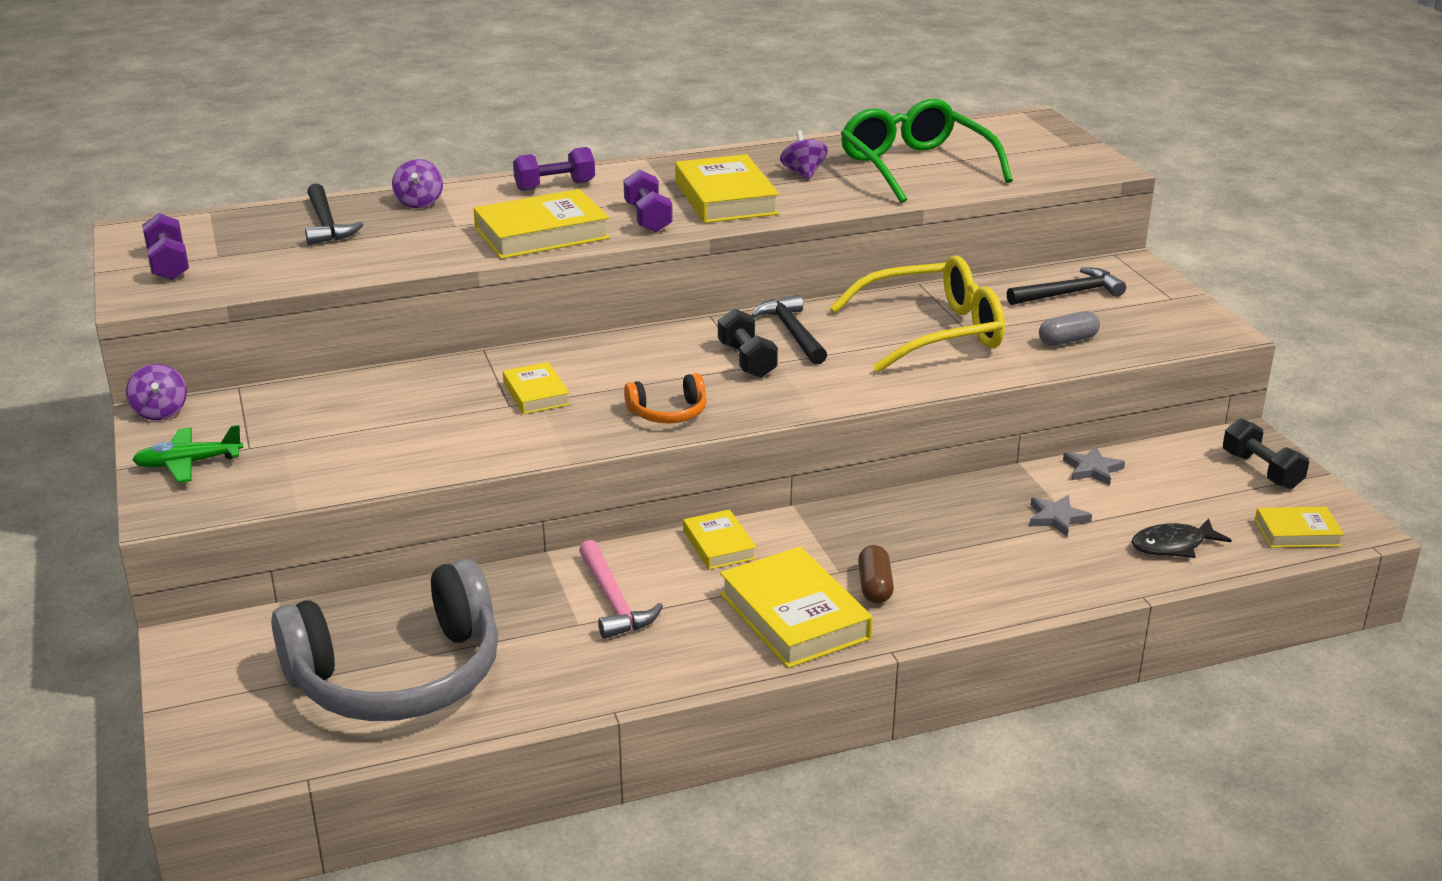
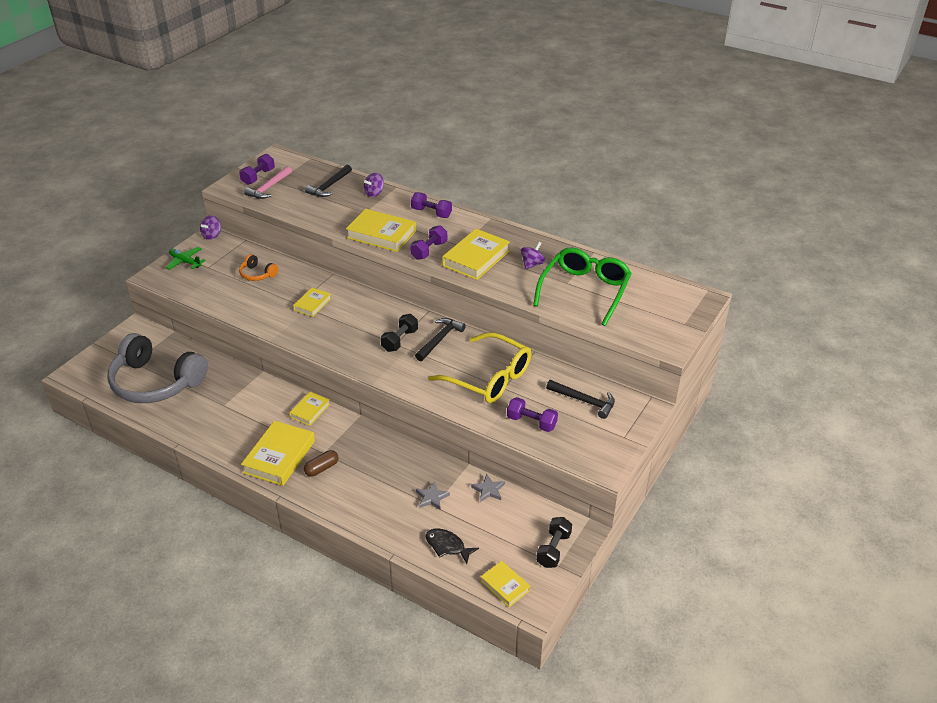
camera: 50 degrees right, 10 degrees up
pink hammer [579,540,663,639] -> pink hammer moved to [244,166,292,199]
orange headphones [624,373,707,424] -> orange headphones moved to [239,254,278,281]
grey capsule [1039,311,1100,346] -> purple dumbbell [507,397,558,432]

